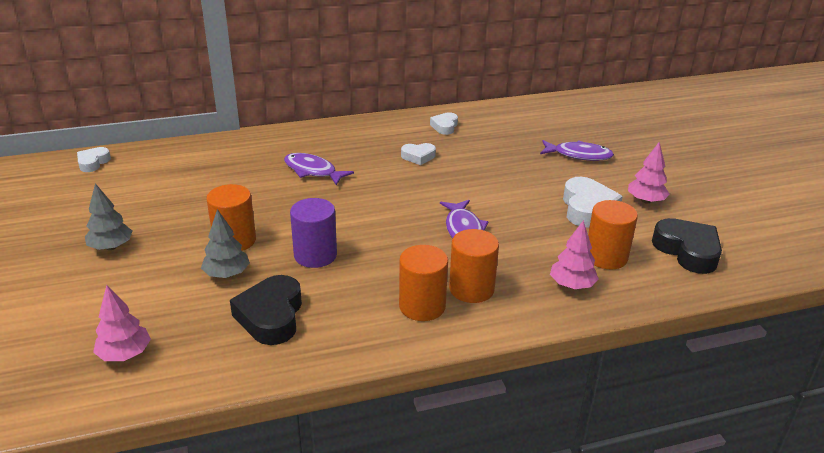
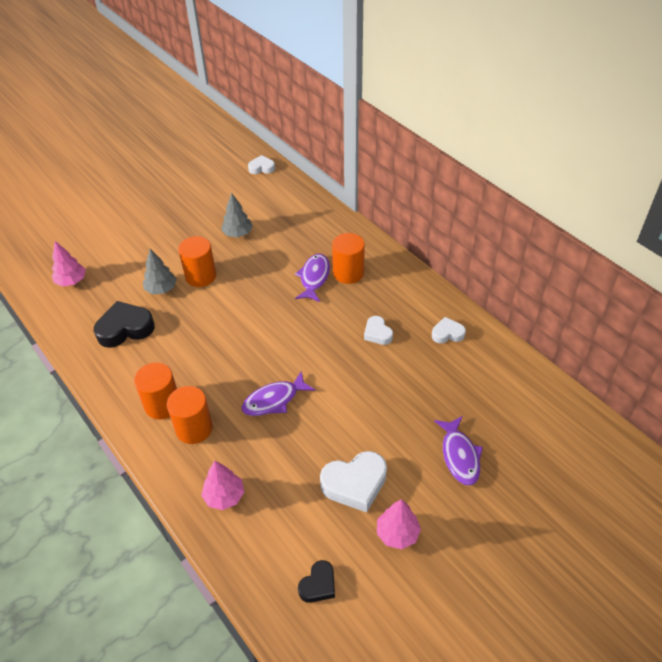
camera: 70 degrees right, 15 degrees up
grey tree [85,183,132,250] -> grey tree moved to [221,193,253,238]
purple cylinder [290,198,337,268] -> none
orange cylinder [588,200,638,270] -> orange cylinder moved to [332,233,365,284]
black heart [652,218,722,274] -> black heart [298,560,335,603], size x0.58

